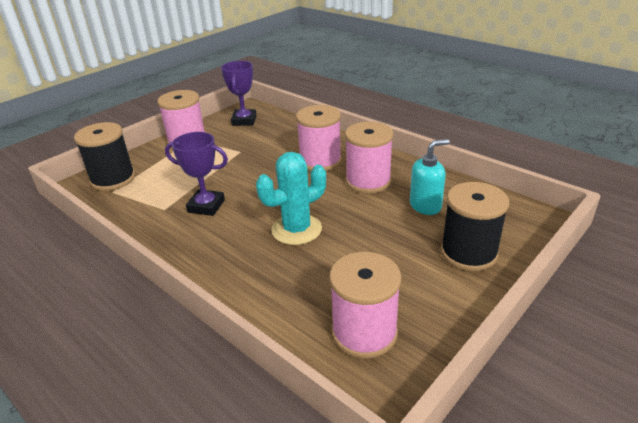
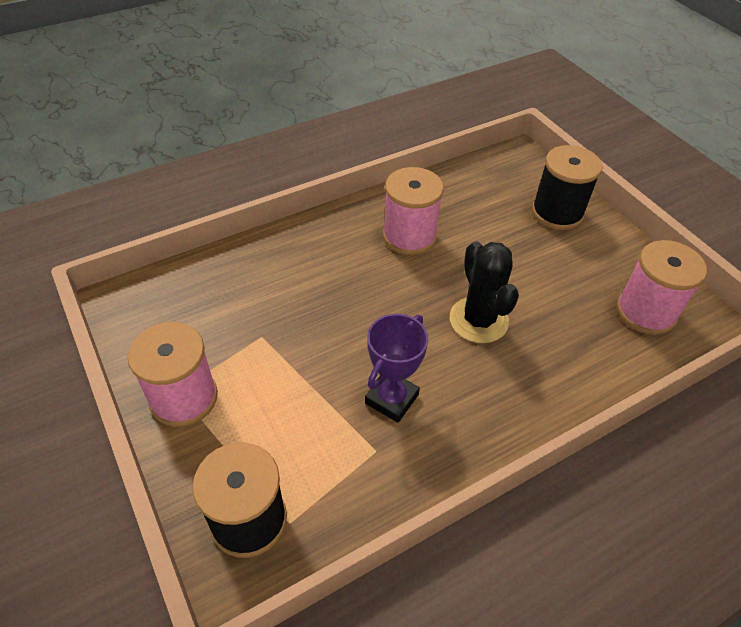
camera: 75 degrees left, 15 degrees up
purple trophy [221,61,257,126] -> none
turquoise cactus [256,152,326,245] -> black cactus [450,241,519,343]
pink spool [296,105,342,171] -> none
turquoise soap dispenser [410,139,449,215] -> none

